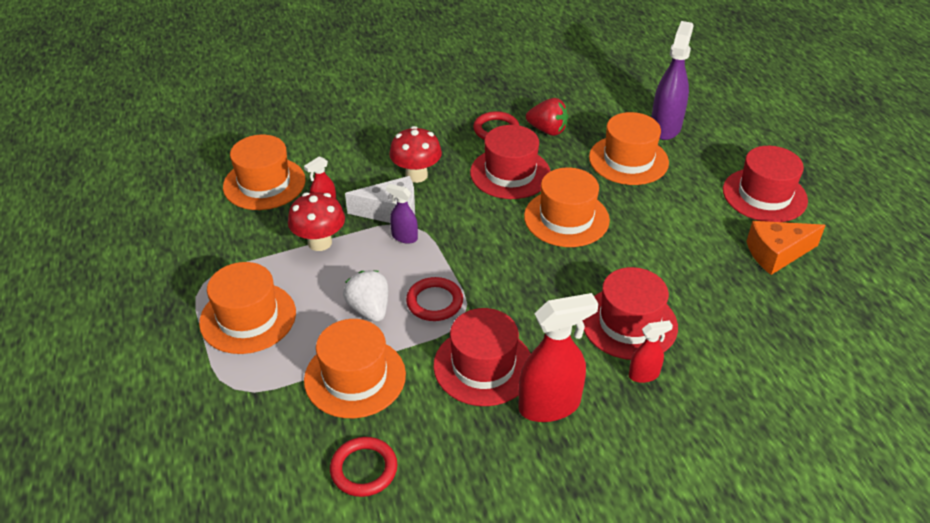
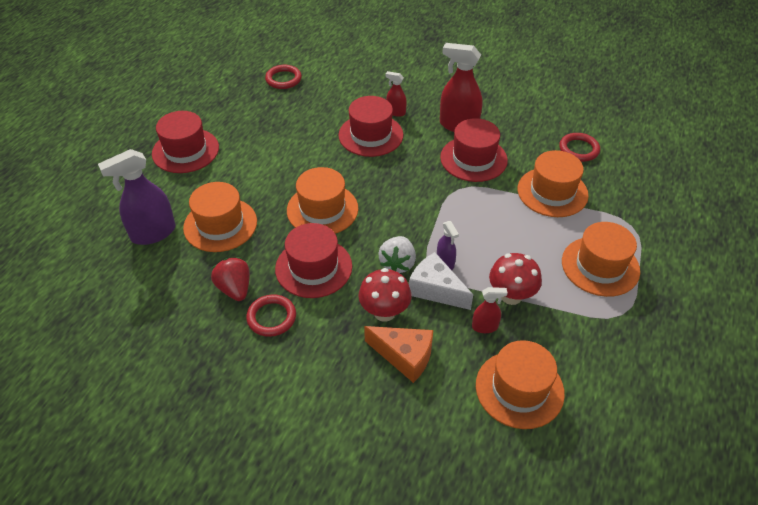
camera: 140 degrees left, 5 degrees up
white strawberry [343,271,388,322] -> white strawberry moved to [378,236,416,273]
red ring [406,277,463,321] -> red ring moved to [265,65,302,89]
orange cheese [746,221,826,275] -> orange cheese moved to [364,326,433,383]

